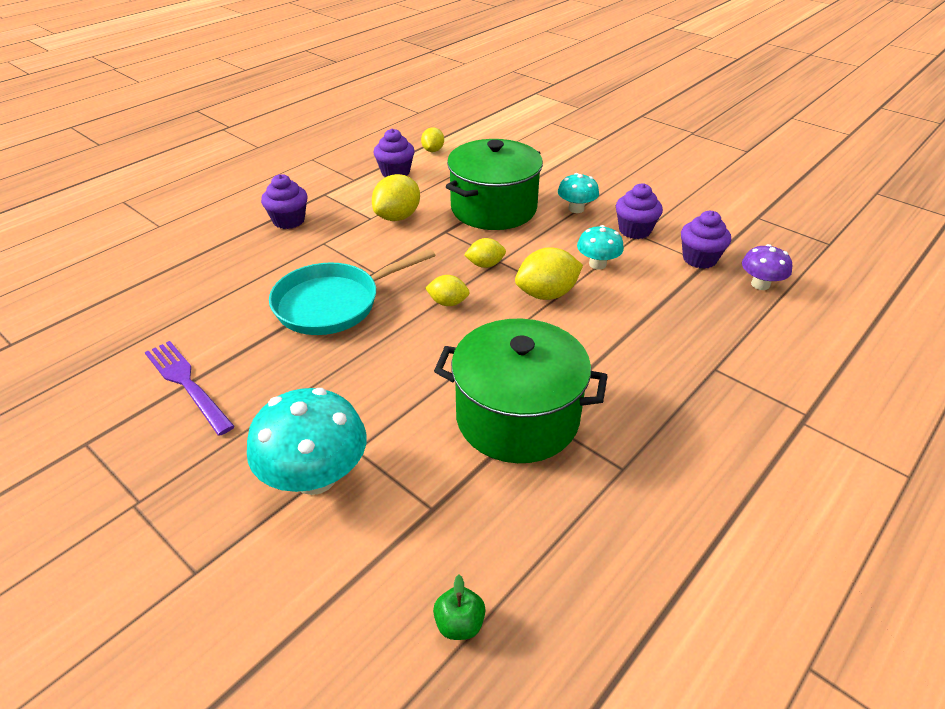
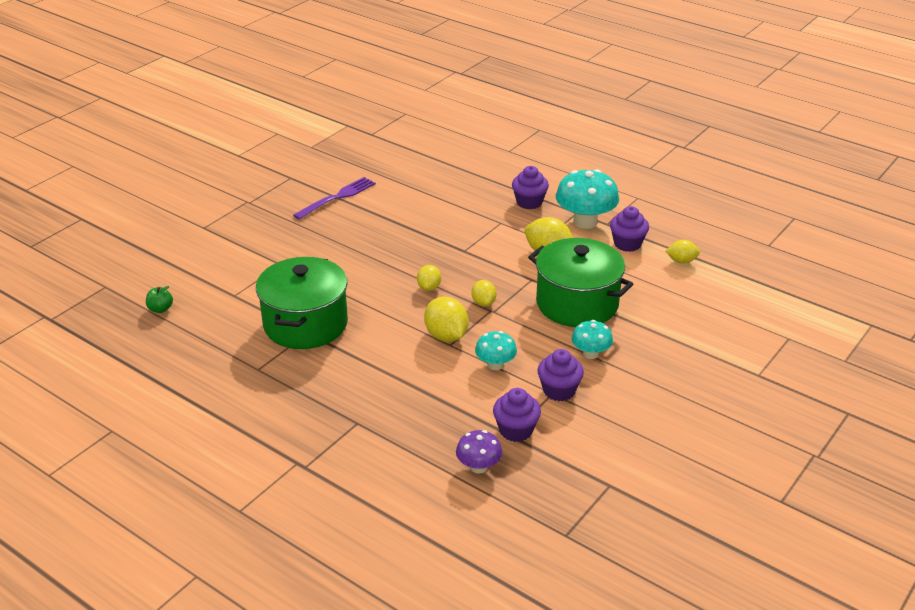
camera: 85 degrees right, 5 degrees down
turquoise mushroom [247,388,367,495] -> turquoise mushroom moved to [556,169,619,229]
turquoise pan [269,249,435,335] -> none

